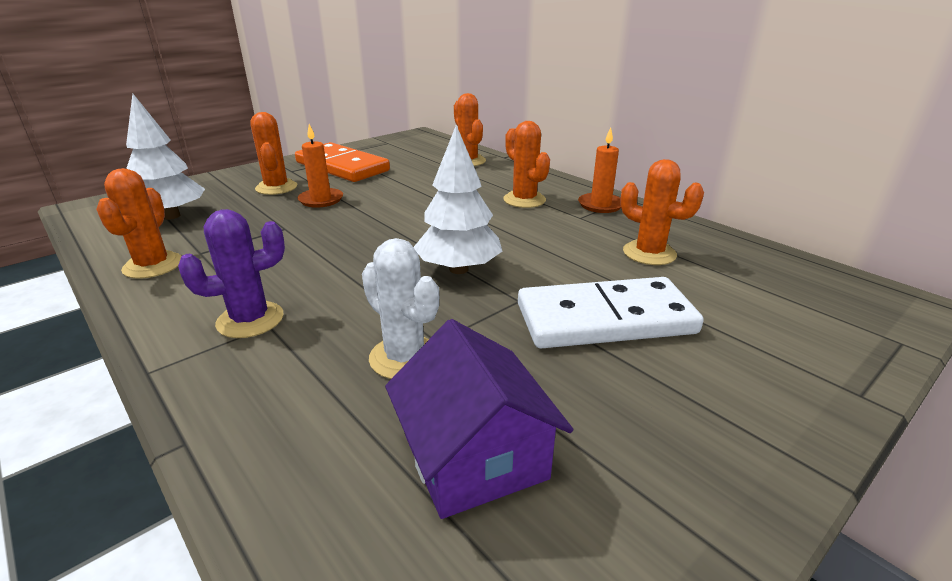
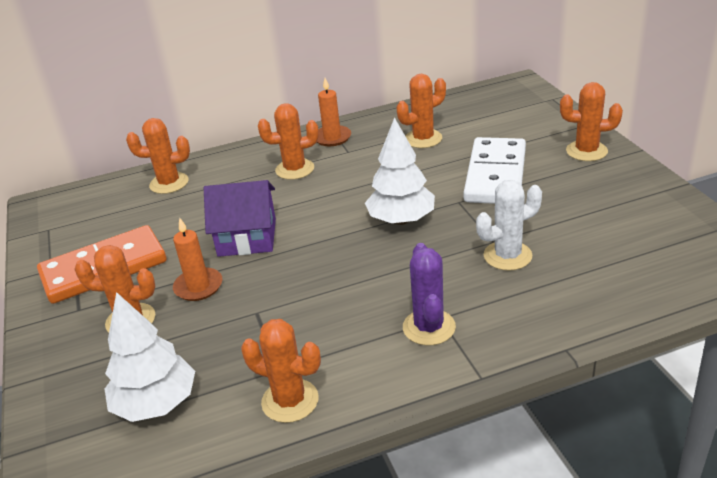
camera: 65 degrees left, 5 degrees up
purple house [385,319,573,519] -> purple house moved to [204,180,276,257]
none -> orange cactus [560,82,623,161]

